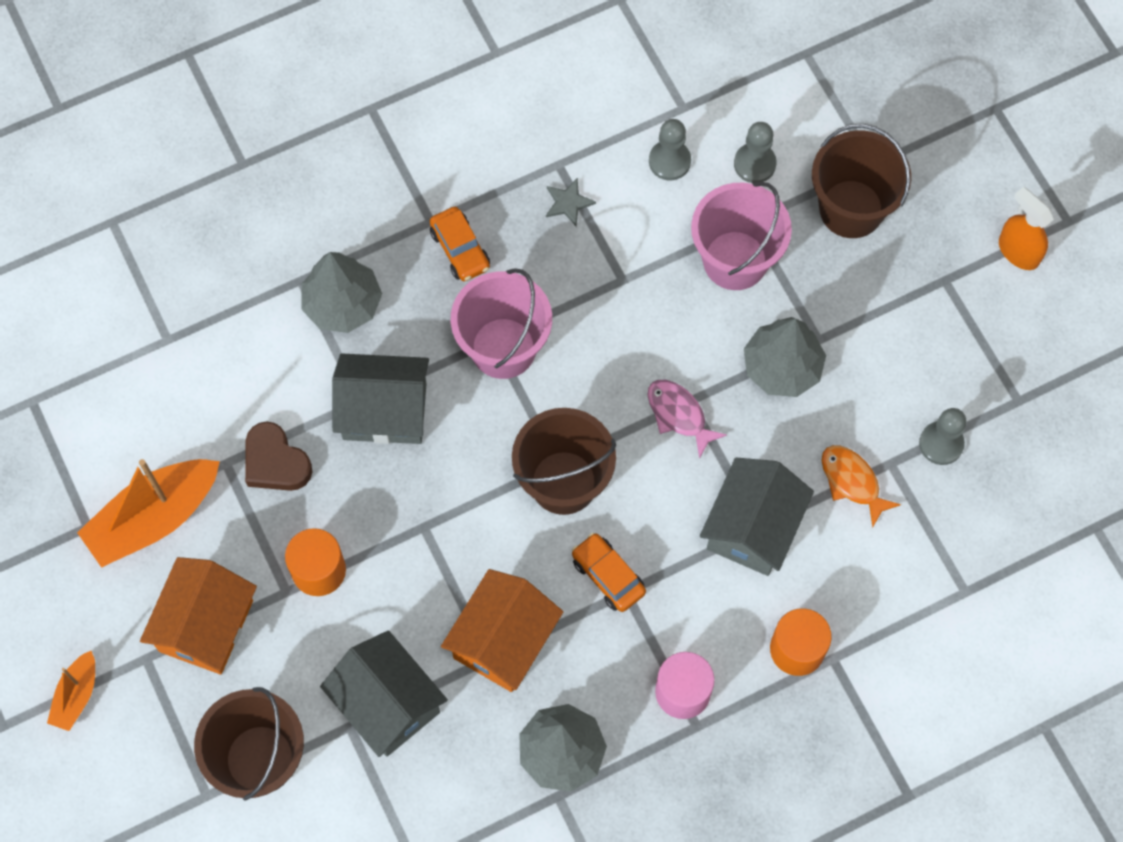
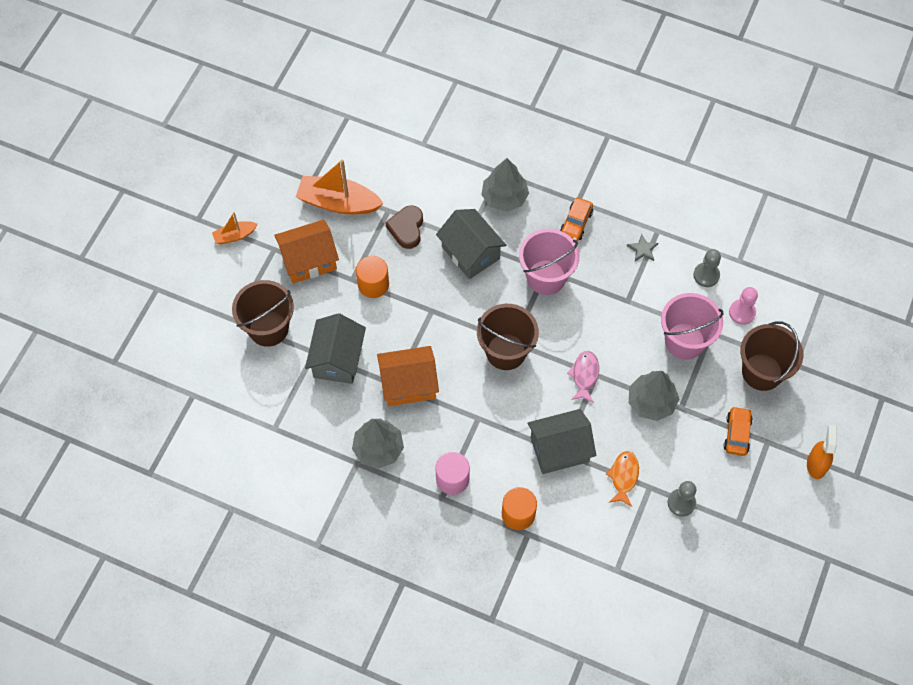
camera: 50 degrees right, 5 degrees down
orange car [572,533,646,612] -> orange car moved to [723,406,753,456]
grey pawn [734,122,777,183] -> pink pawn [729,287,758,325]

